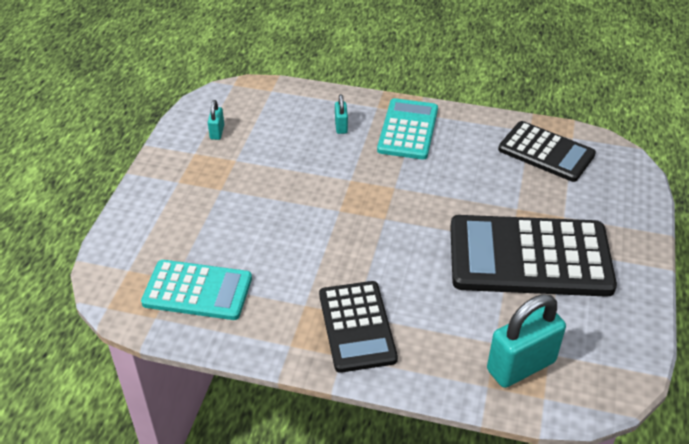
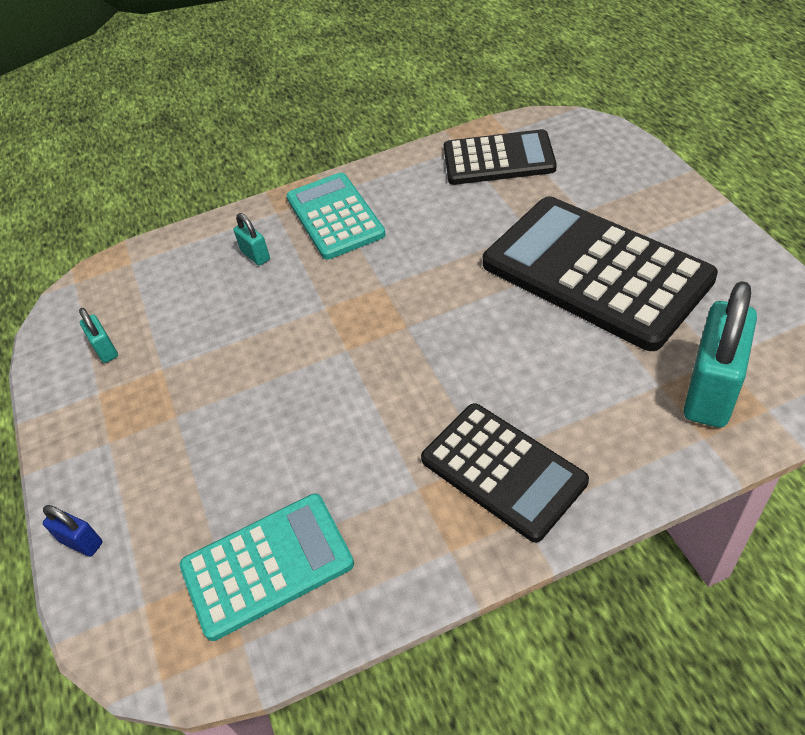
camera: 30 degrees left, 5 degrees up
black calculator [450,215,617,297] -> black calculator turned 75 degrees clockwise [483,196,718,351]
none -> blue padlock [43,505,103,557]

